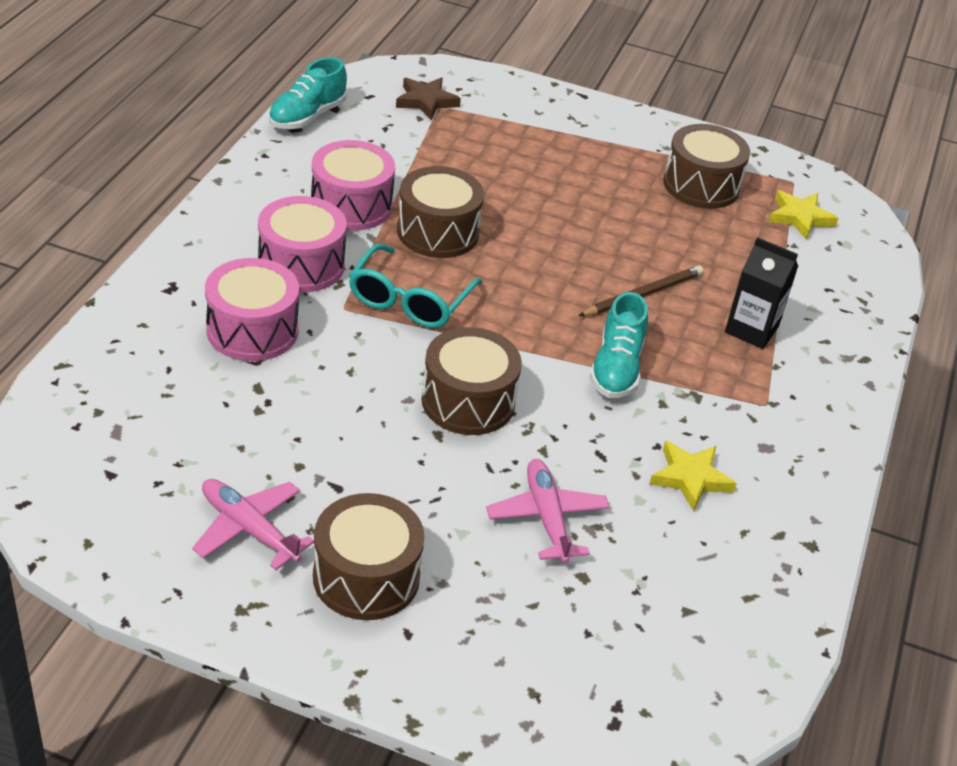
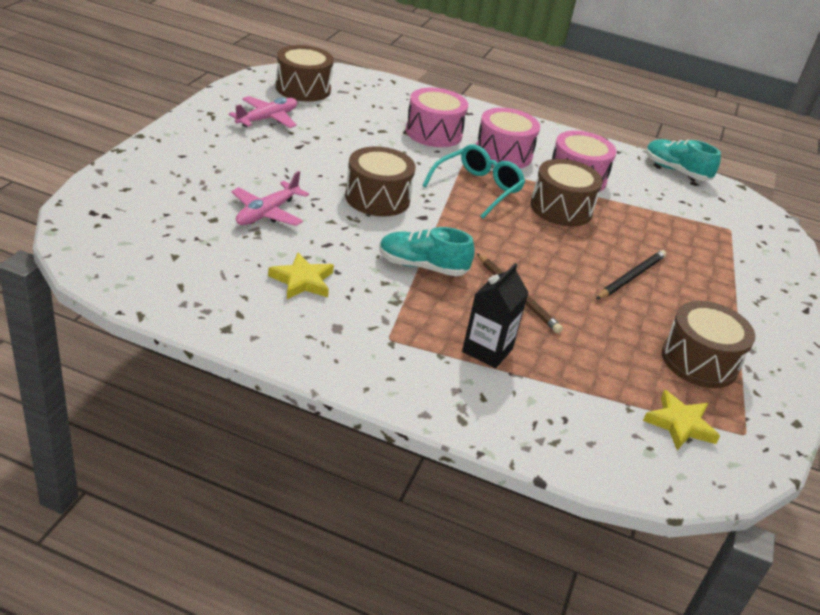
camera: 90 degrees right, 5 degrees down
brown drum [313,493,425,620] -> brown drum moved to [276,45,334,102]
turquoise glasses [349,244,482,328] -> turquoise glasses turned 105 degrees clockwise [423,145,525,218]
brown star [396,77,461,120] -> none
pink plane [486,459,610,563] -> pink plane turned 135 degrees clockwise [231,171,309,226]
none -> black pencil [596,250,666,299]

